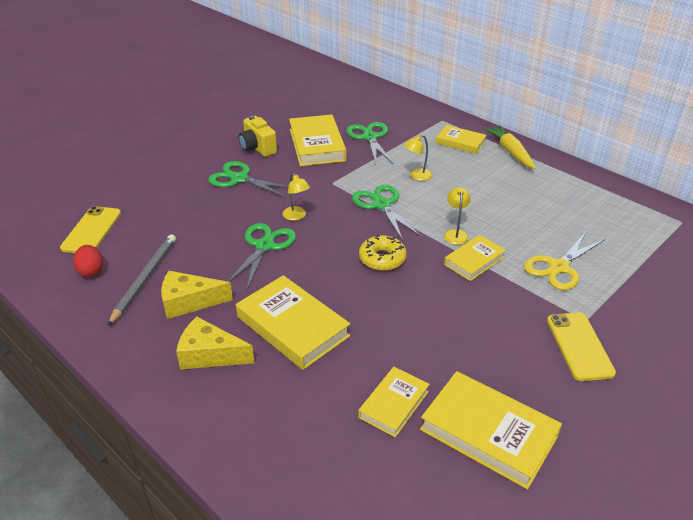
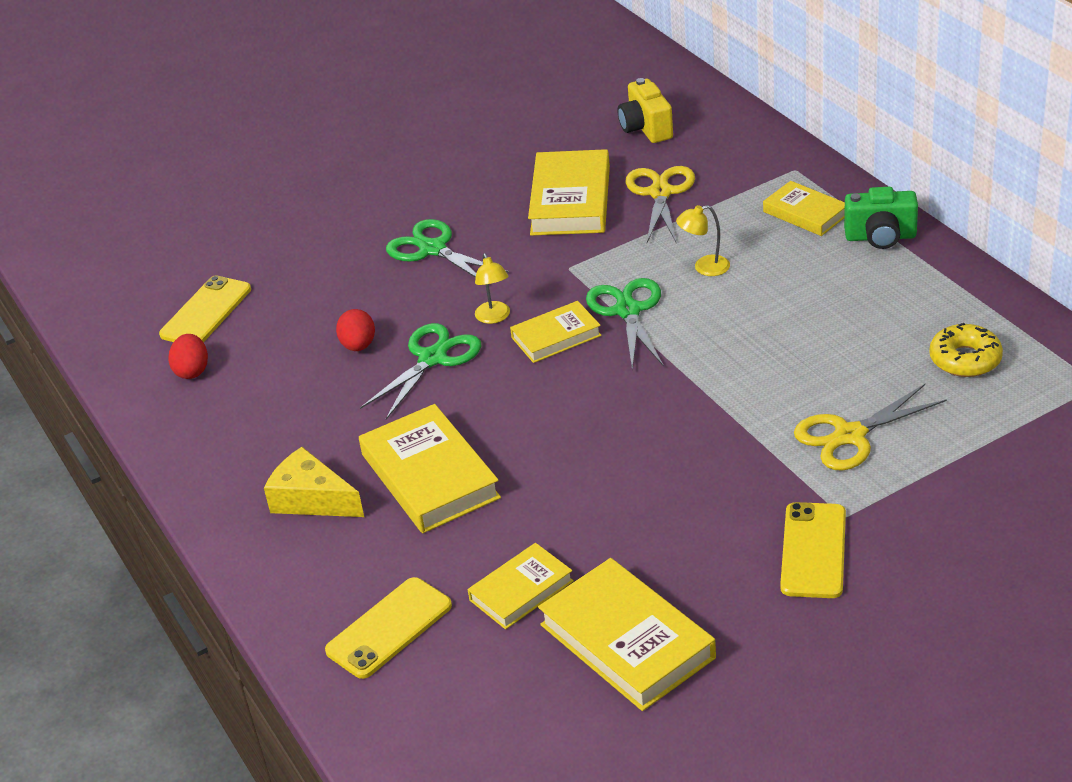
camera: 20 degrees right, 0 degrees up
grey pencil [108,235,176,326] -> none
yellow cheese [161,271,233,319] -> none
yellow camera [238,115,277,157] -> yellow camera moved to [618,78,673,143]
green scissors [346,122,394,164] -> yellow scissors [626,166,695,242]
yellow donut [359,235,407,271] -> yellow donut moved to [929,323,1003,377]
yellow lamp [444,187,471,245] -> none
yellow book [444,235,506,281] -> yellow book moved to [510,301,602,363]
yellow carrot [484,125,536,169] -> green camera [844,187,918,249]
none -> yellow phone [325,577,452,679]
none -> red egg [336,309,375,351]

